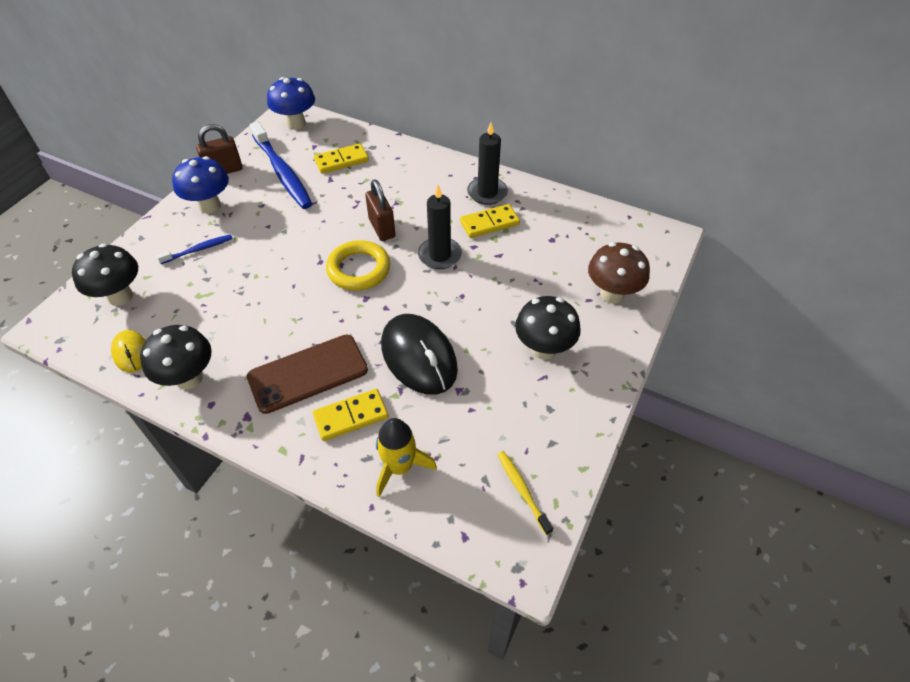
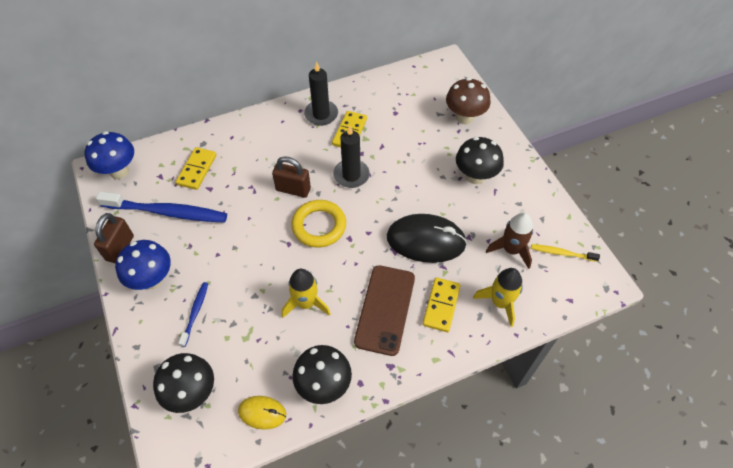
camera: 50 degrees left, 5 degrees up
none -> yellow rocket [282,269,331,318]
none -> brown rocket [486,213,533,269]

